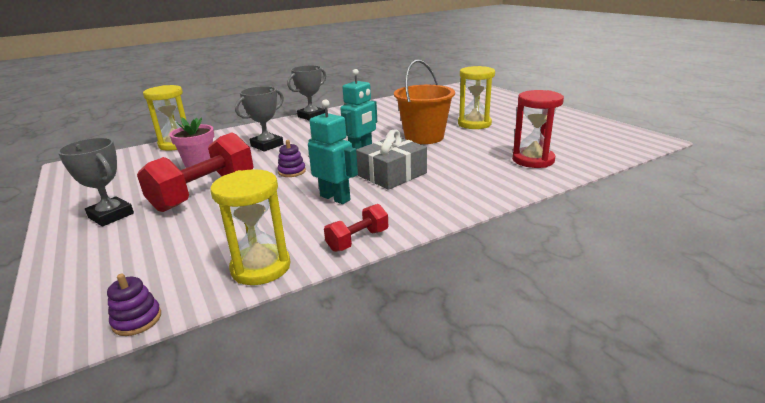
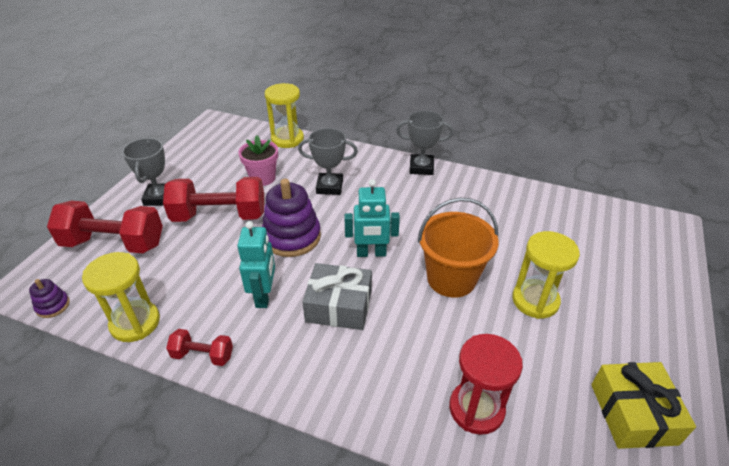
camera: 50 degrees right, 15 degrees up
purple stacking toy [277,140,306,177] -> purple stacking toy [262,179,321,257], size x2.10
none -> red dumbbell [47,201,163,253]
none -> yellow gift [591,362,696,449]

